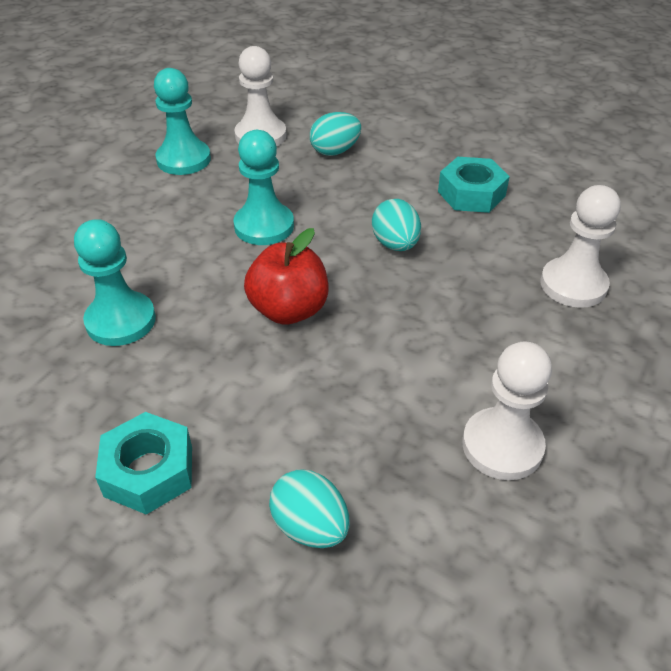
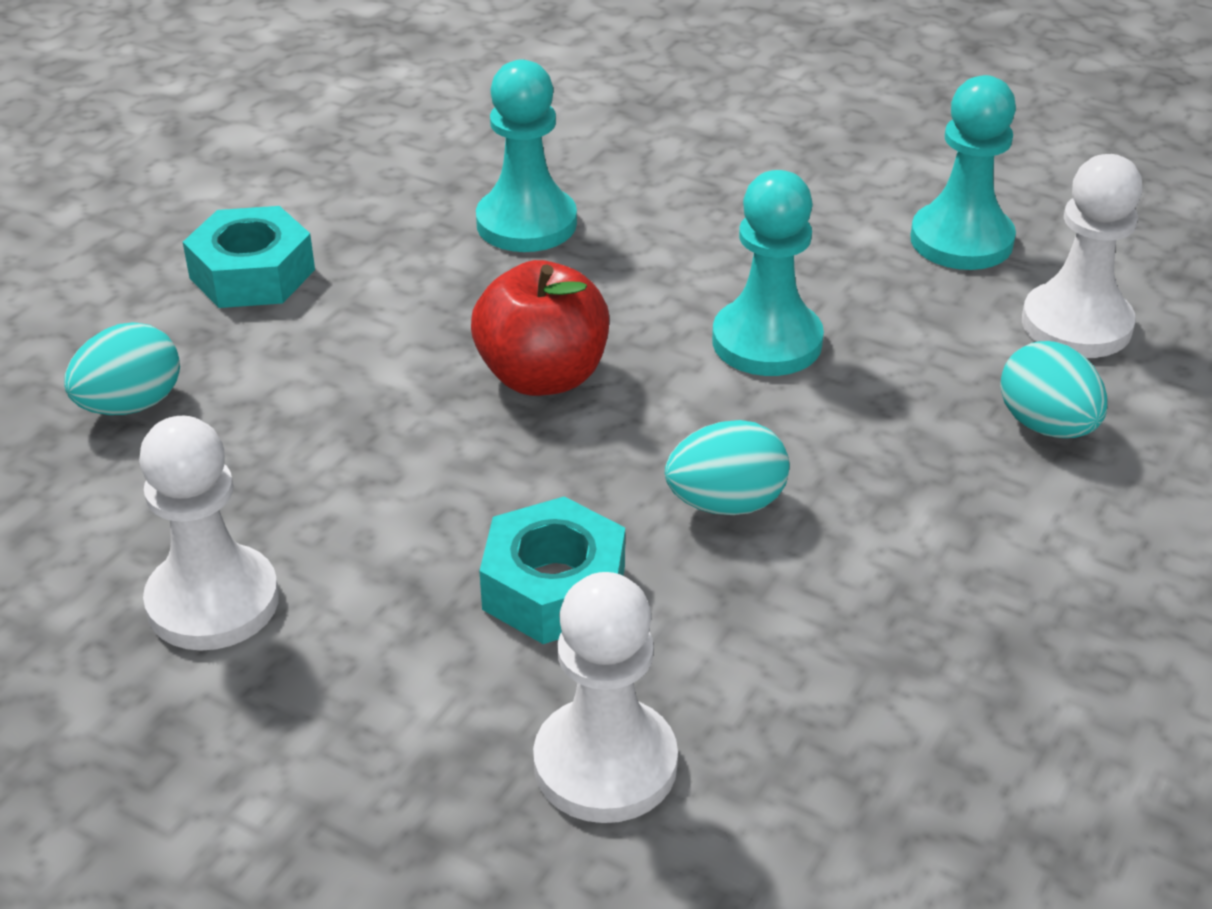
camera: 90 degrees right, 5 degrees down
turquoise nut [438,157,510,213] -> turquoise nut moved to [480,497,625,644]

